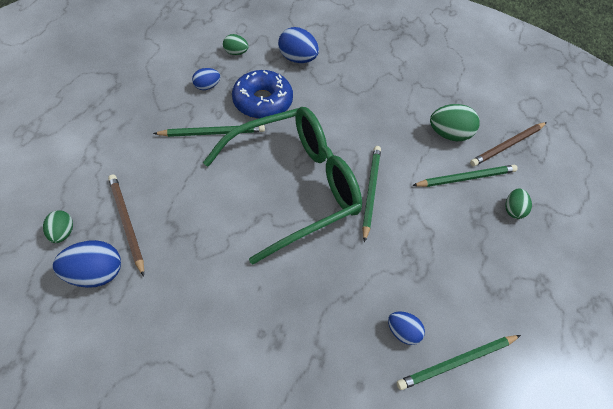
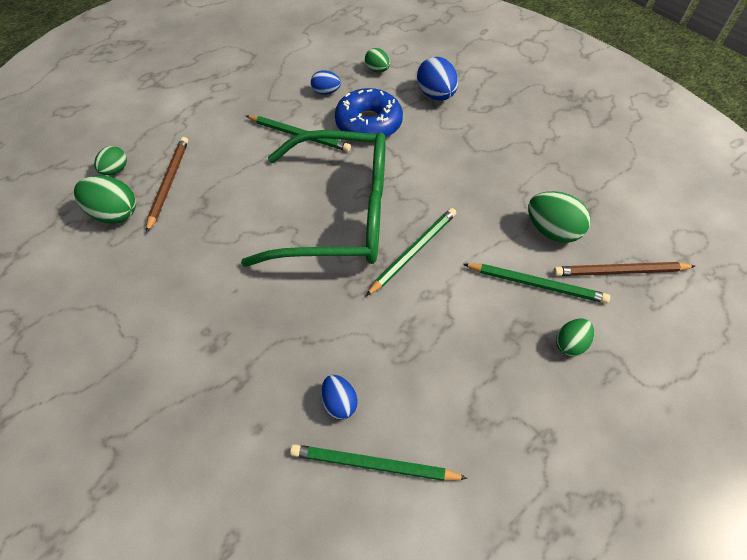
camera: 35 degrees right, 0 degrees up
blue egg [53,240,121,288] -> green egg [74,175,136,224]

